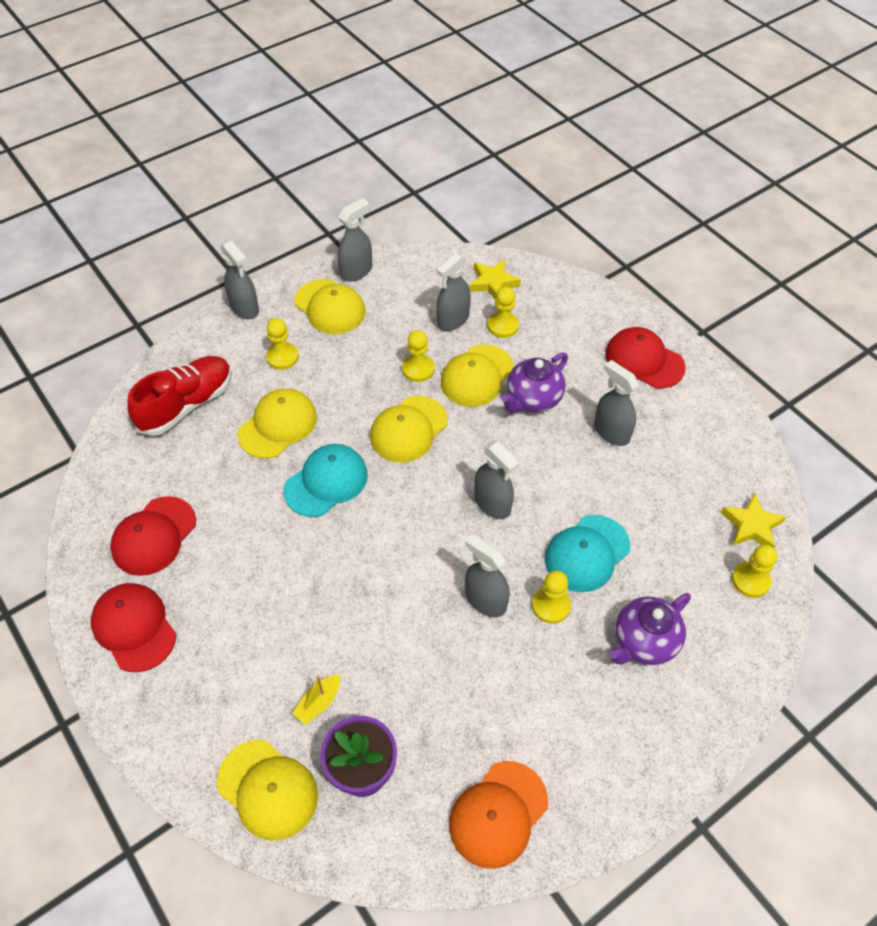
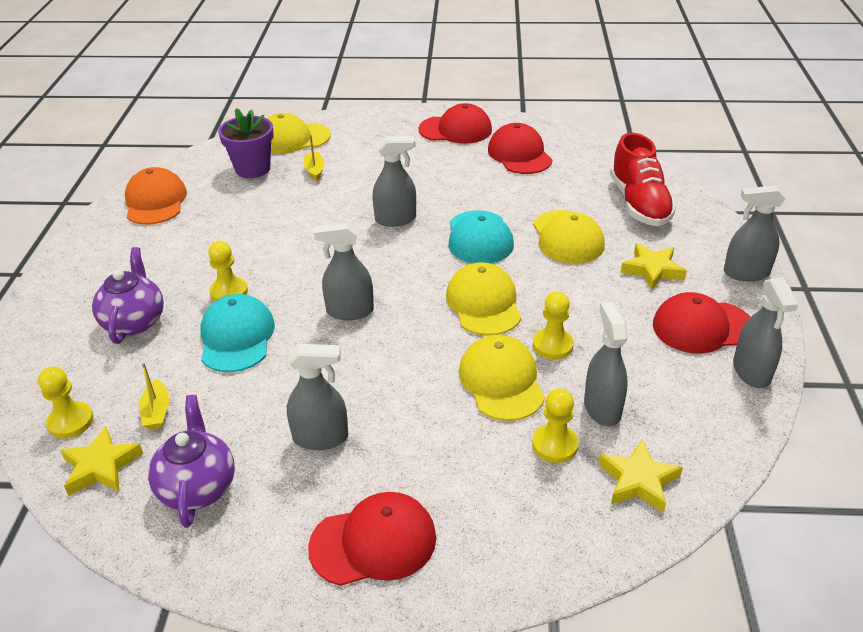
camera: 130 degrees right, 15 degrees down
yellow pawn [266,318,299,370] -> yellow star [620,243,687,290]
yellow cap [295,279,366,334] -> red cap [653,292,750,354]
grey spray bottle [465,534,510,617] -> grey spray bottle moved to [373,136,416,227]
purple teapot [501,353,568,412] -> purple teapot moved to [148,395,235,528]
none -> yellow boat [139,363,169,429]

